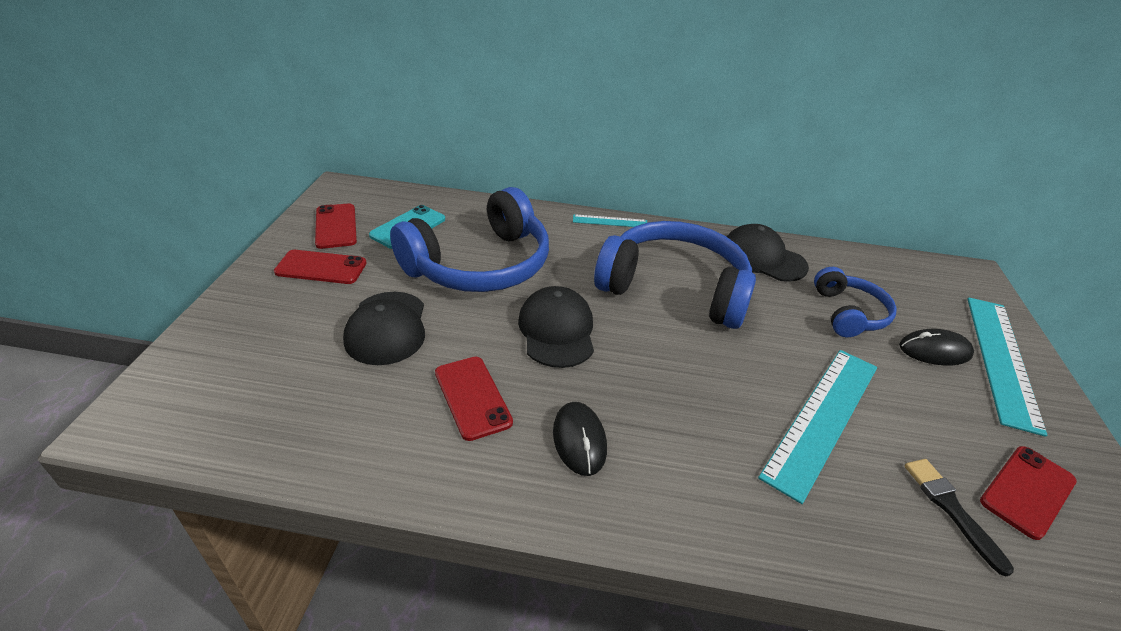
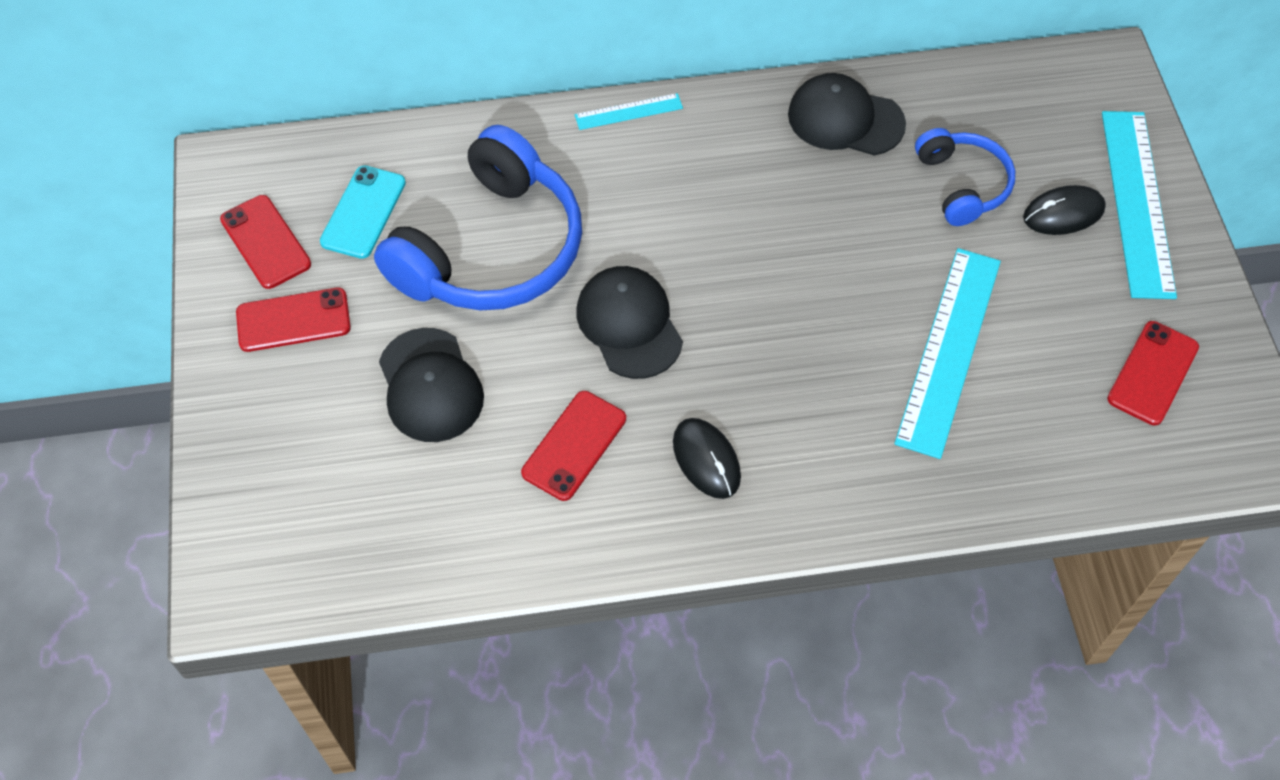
camera: 15 degrees left, 20 degrees up
red phone [435,357,513,441] -> red phone turned 75 degrees clockwise [521,391,626,501]
blue headphones [594,221,756,329] -> none
black brush [904,459,1014,577] -> none

